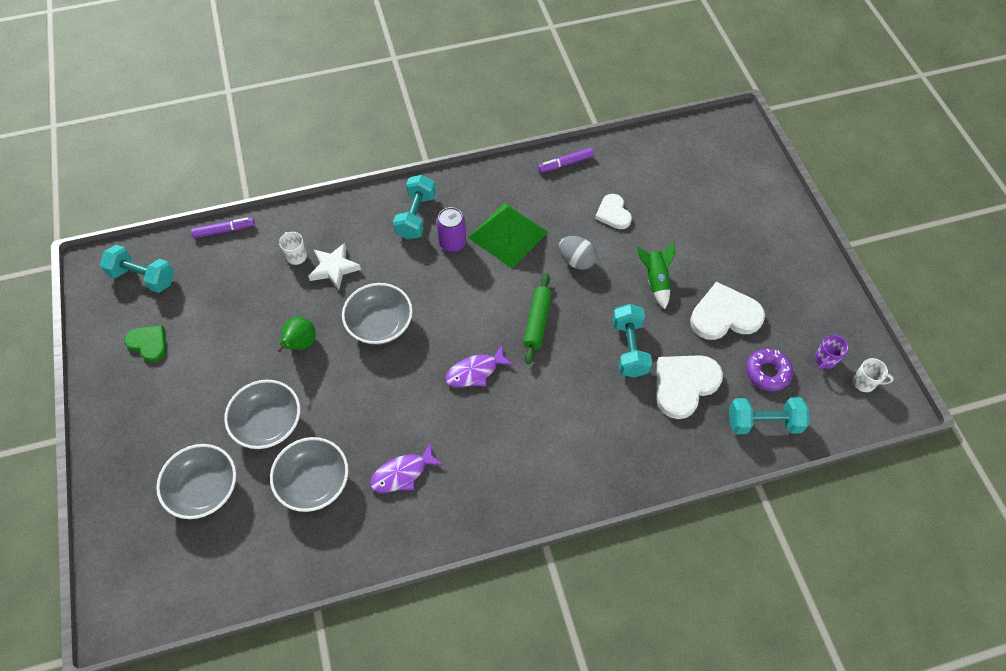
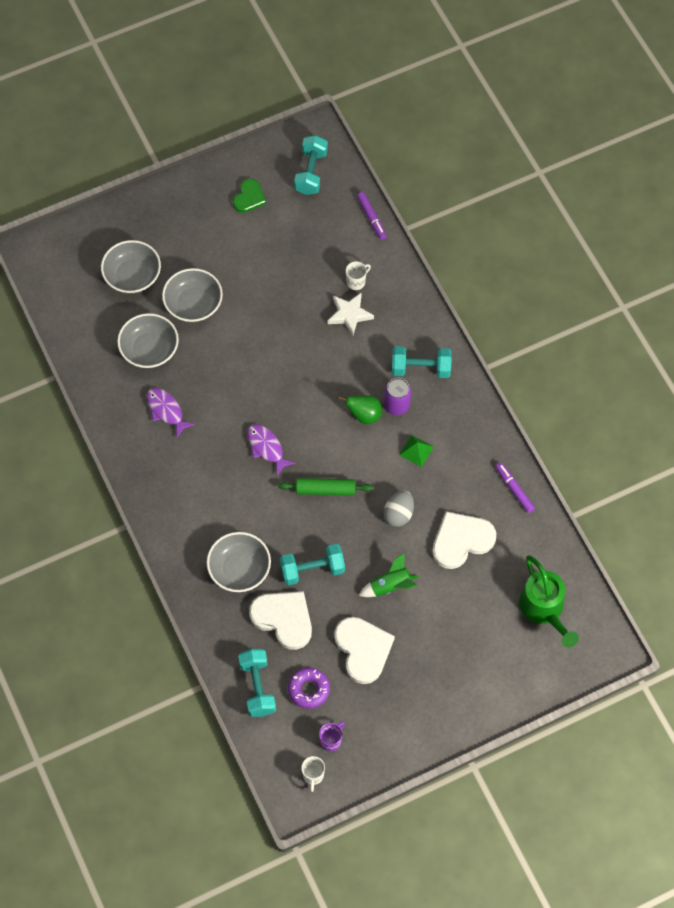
camera: 80 degrees right, 5 degrees up
green pear [278,317,316,352] -> green pear moved to [338,396,382,424]
grey bowl [342,283,413,345] -> grey bowl moved to [207,532,271,592]
green pyramid [468,203,548,268] -> green pyramid [399,435,434,467], size x0.47
white heart [595,194,632,229] -> white heart [433,511,496,569], size x1.65
purple mug [815,335,849,370] -> purple mug turned 105 degrees clockwise [319,721,345,751]
none -> green watering can [519,555,579,647]

